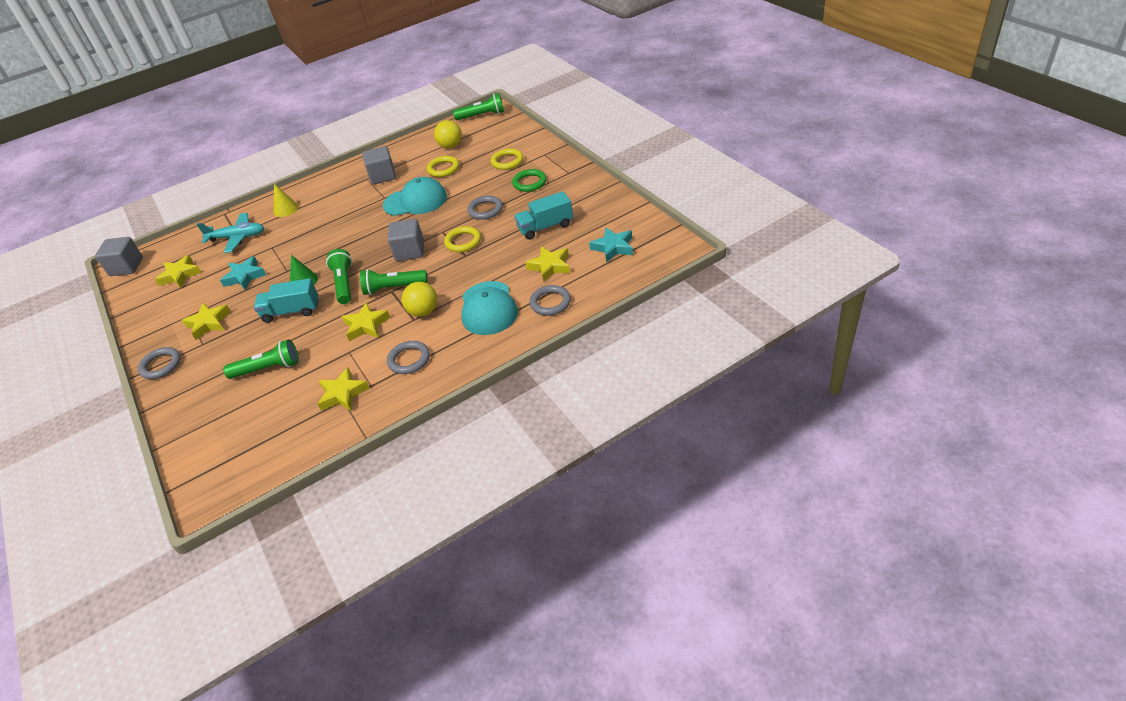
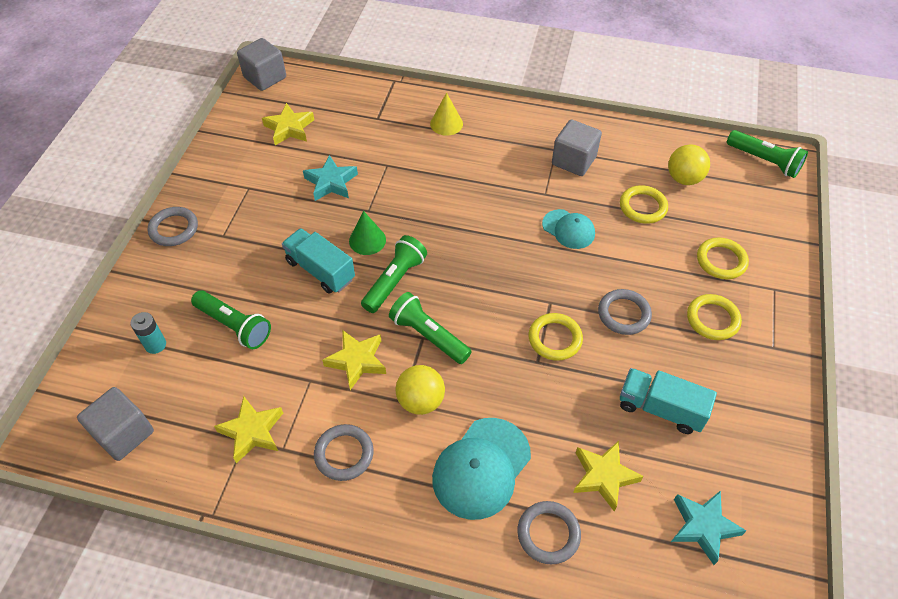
camera: 40 degrees right, 10 degrees up
yellow star [182,303,231,340] -> none
turquoise plane [196,213,264,253] -> none
turquoise cap [383,177,447,216] -> turquoise cap [542,209,595,249], size x0.61
grey cube [388,219,424,261] -> grey cube moved to [77,387,154,461]
green ring [512,169,547,192] -> yellow ring [687,294,742,340]
none -> turquoise battery [131,312,166,354]

